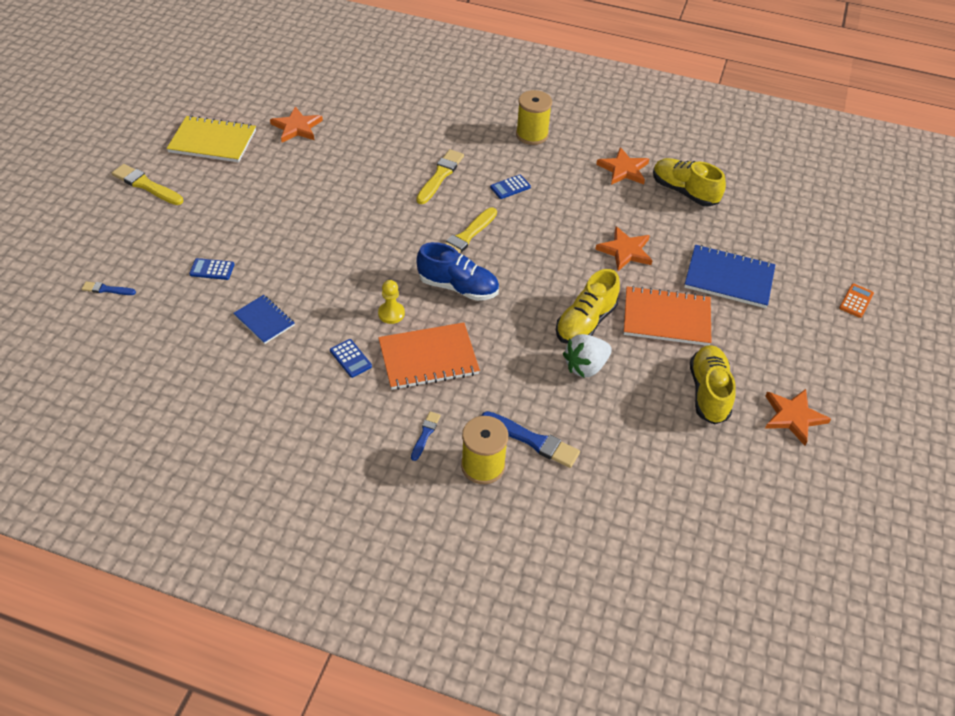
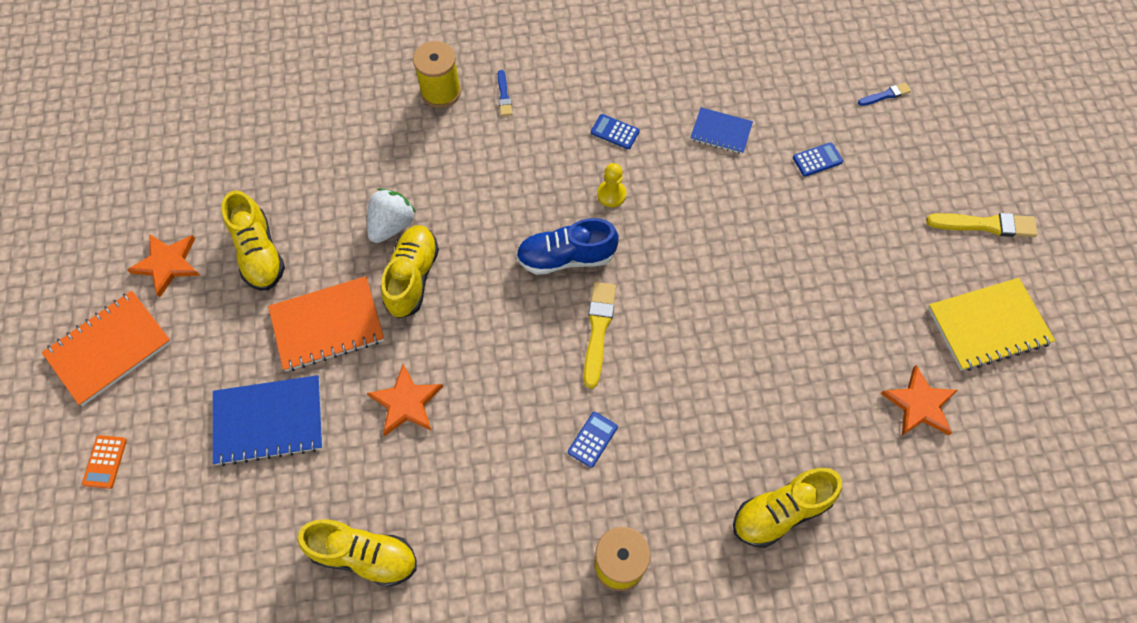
camera: 155 degrees right, 15 degrees up
orange notebook [378,322,480,390] -> orange notebook moved to [42,290,172,406]
yellow brush [416,149,464,204] -> none
blue brush [481,411,580,468] -> none
orange star [596,147,649,185] -> none
none -> yellow shoe [733,468,842,548]

